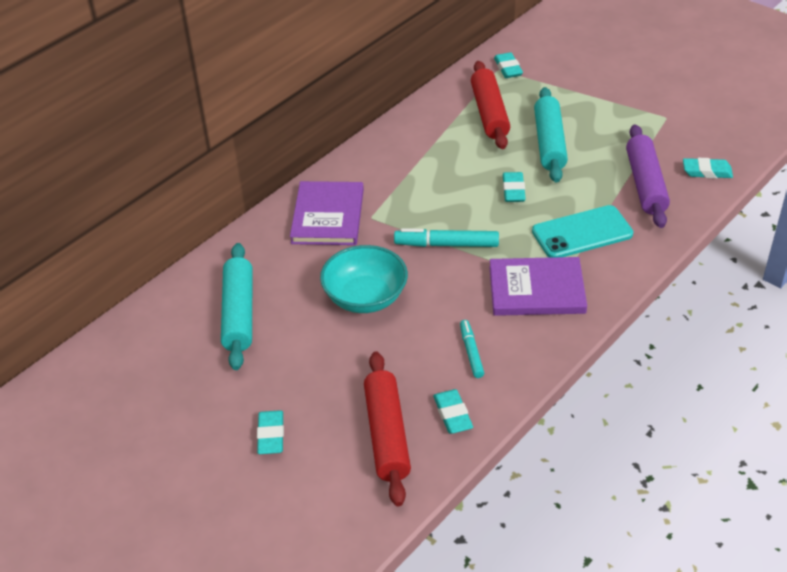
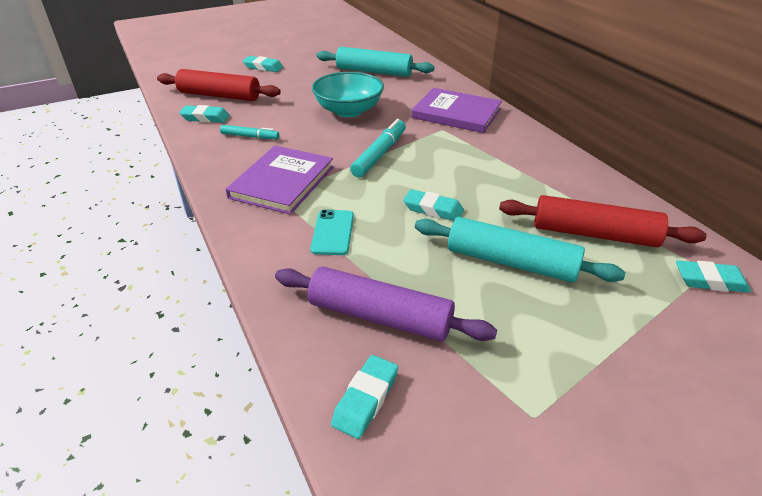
camera: 110 degrees right, 5 degrees down
turquoise phone [532,205,634,258] -> turquoise phone [310,209,354,255], size x0.62

